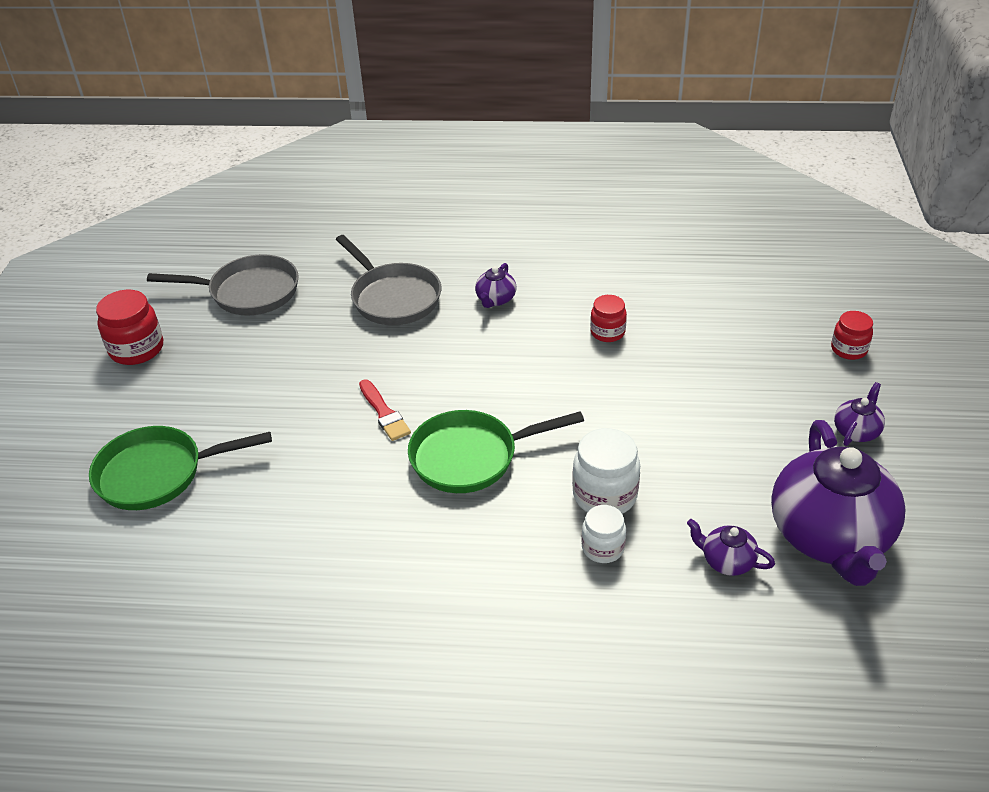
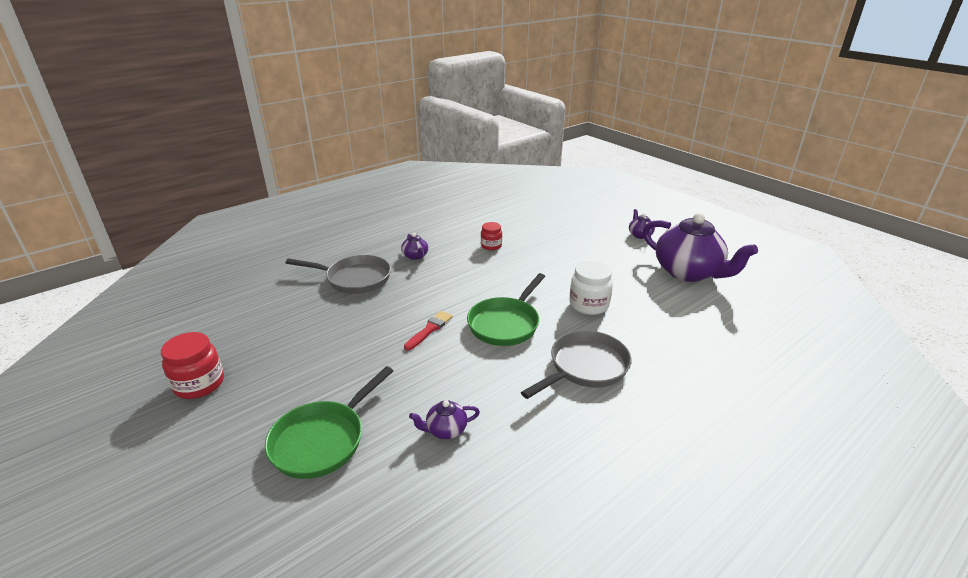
camera: 45 degrees left, 10 degrees down
grey pan [147,254,299,316] -> grey pan moved to [521,330,632,399]
red brush [359,379,411,441] -> red brush turned 75 degrees counterclockwise [404,311,452,351]
white jar [581,505,626,563] -> none
purple teapot [687,519,775,576] -> purple teapot moved to [409,400,480,439]
red jar [831,311,873,360] -> none

